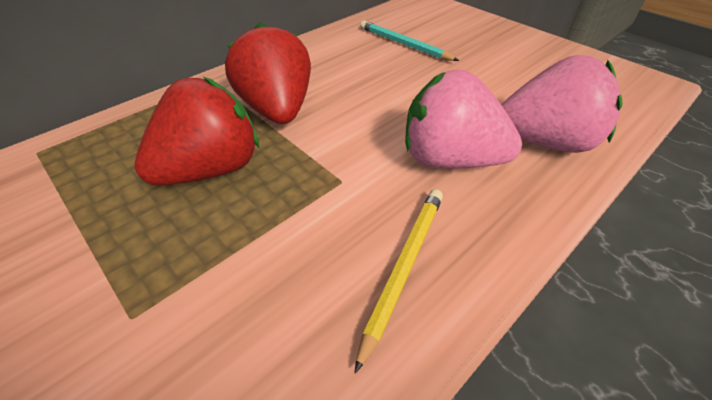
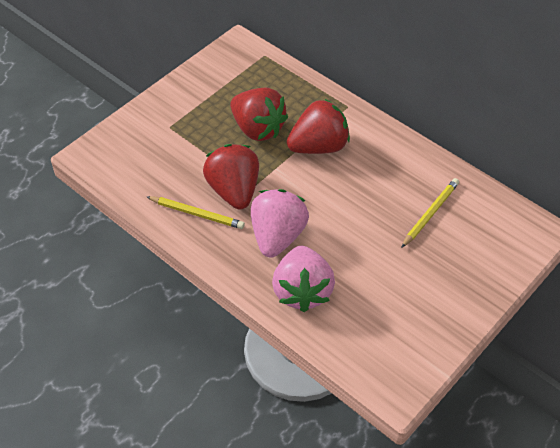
camera: 85 degrees right, 5 degrees up
turquoise pencil [360,20,459,61] -> yellow pencil [401,178,459,248]
none -> red strawberry [203,144,259,209]

